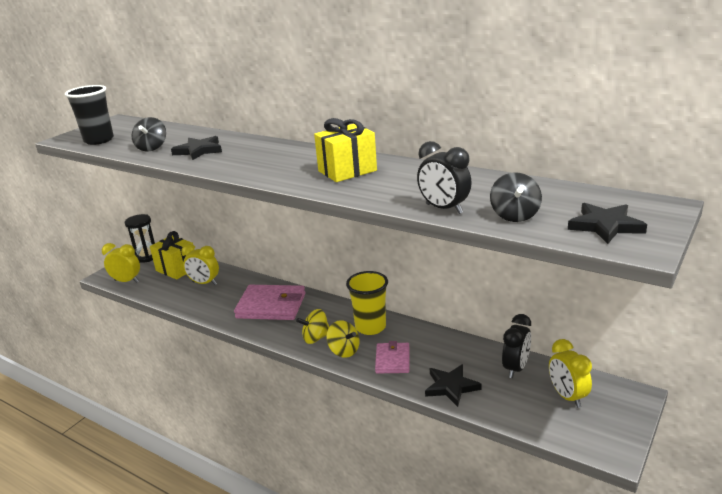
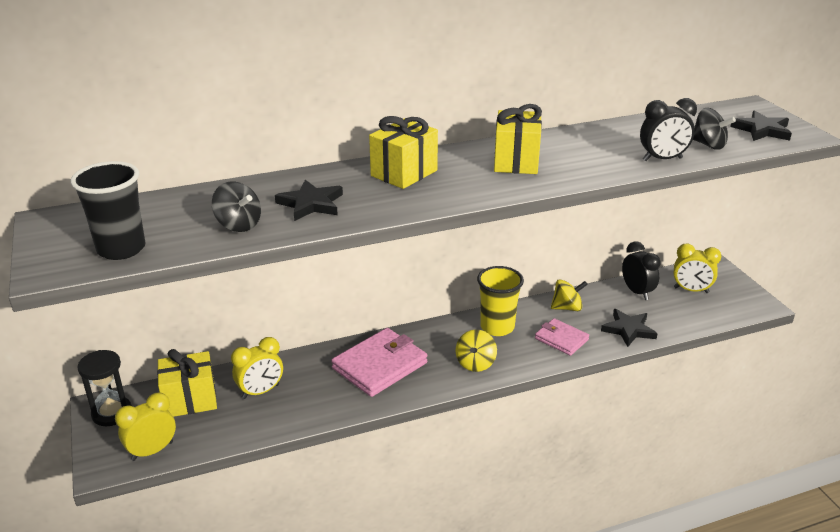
camera: 55 degrees left, 5 degrees up
yellow spinning top [326,320,360,358] -> yellow spinning top moved to [551,279,588,311]
none -> yellow gift [369,116,438,189]

